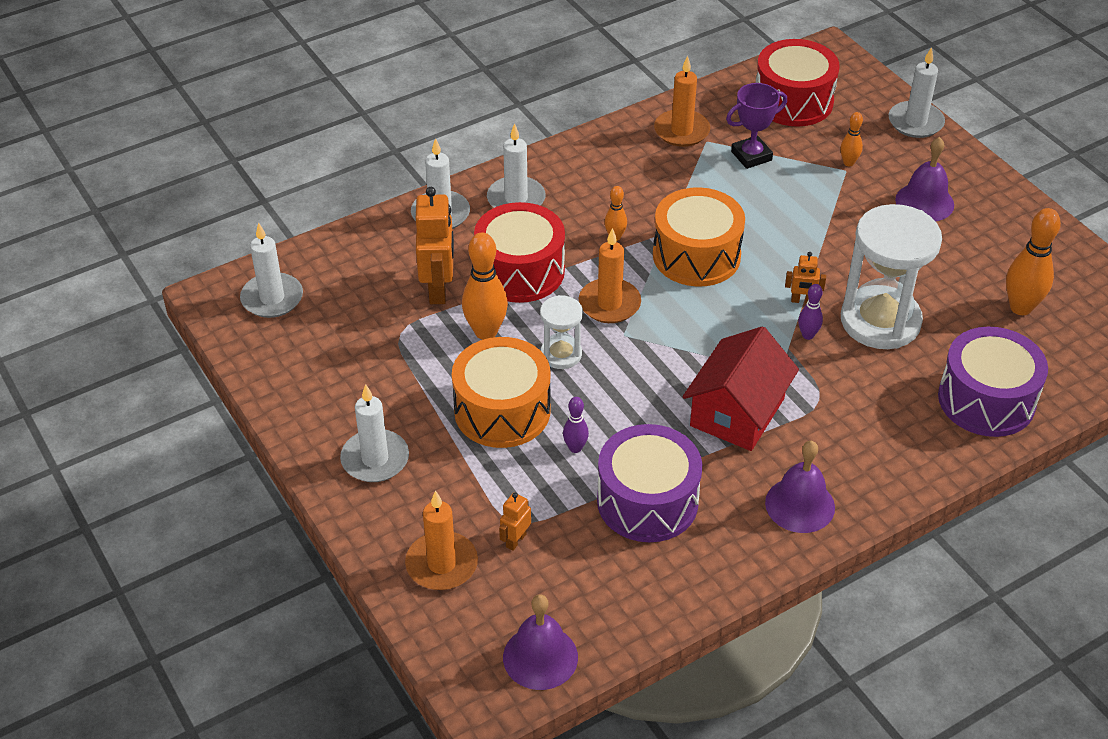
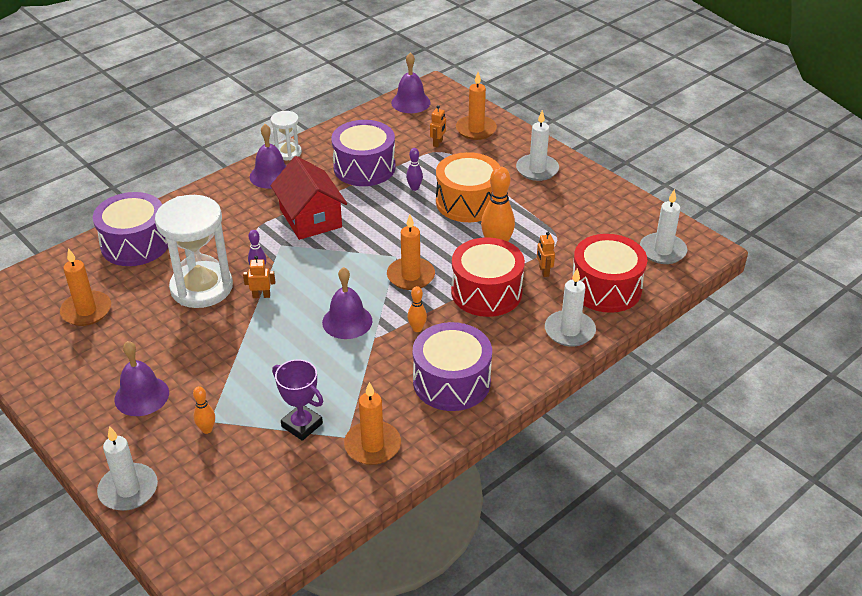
camera: 170 degrees right, 5 degrees down
orange robot [416,187,454,304] -> orange robot [537,232,555,277], size x0.49
white candle [487,123,545,208] -> none
white hourglass [540,295,583,369] -> white hourglass moved to [271,111,302,160]
orange drum [653,187,745,287] -> purple bell [322,267,372,339]
red house [683,326,799,451] -> red house turned 45 degrees counterclockwise [271,156,347,240]
purple trophy [726,83,787,169] -> purple trophy turned 75 degrees clockwise [272,359,323,441]
red drum [756,39,840,127] -> red drum moved to [571,234,647,313]
orange bowling pin [1006,208,1061,315] -> orange candle [60,248,111,326]
none -> purple drum [413,322,492,411]

